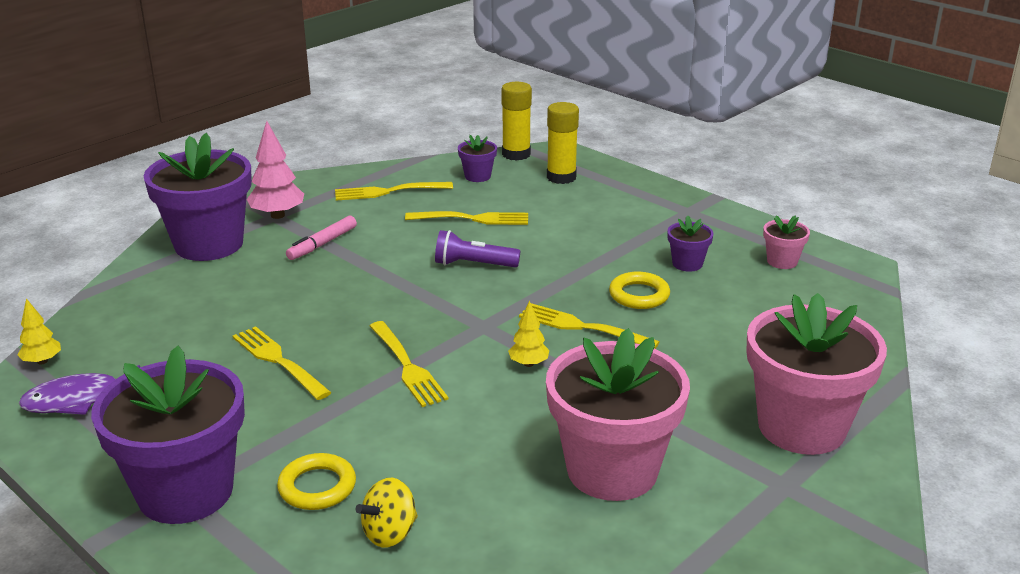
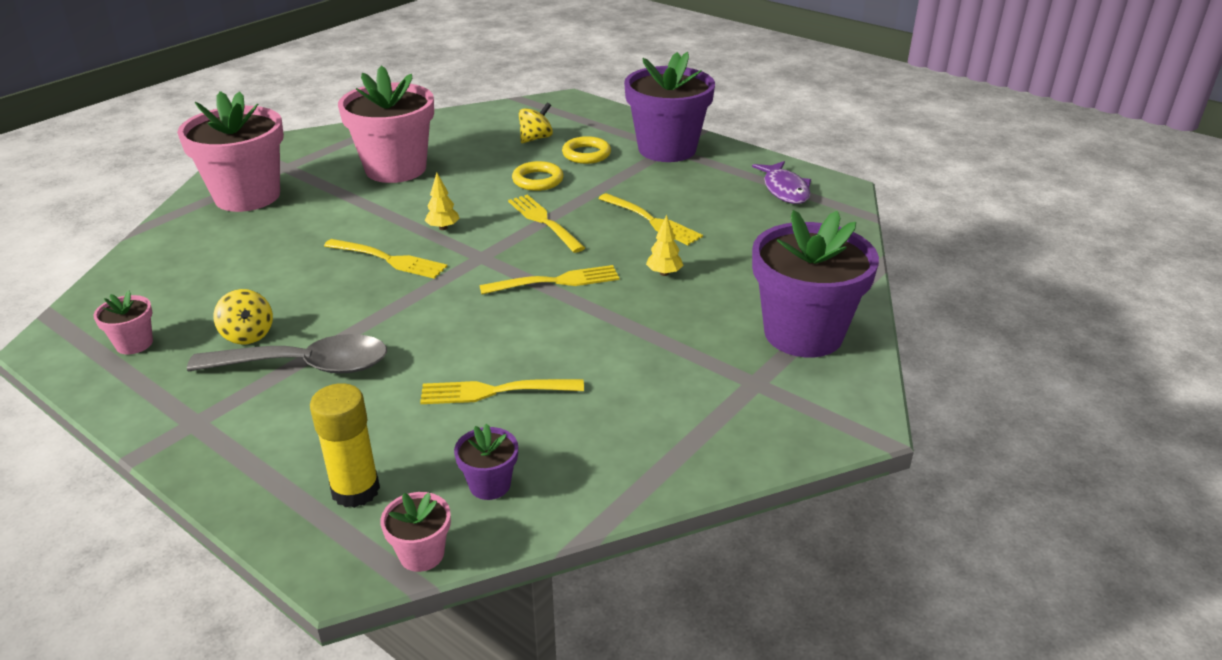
camera: 175 degrees right, 5 degrees up
yellow tree [17,298,61,365] -> yellow tree moved to [646,215,683,276]
purple fish [19,365,140,415] -> purple fish turned 105 degrees clockwise [752,161,811,204]
pink tree [247,121,304,219] -> none
pink marker [286,216,357,260] -> none
yellow fork [335,182,453,201] -> yellow fork moved to [479,265,619,294]
purple flashlight [435,230,520,268] -> none
yellow glue stick [501,82,532,161] -> pink flower pot [380,492,451,572]
yellow ring [609,272,670,309] -> yellow ring moved to [512,161,564,191]
purple flower pot [667,215,714,272] -> yellow spinning top [214,289,273,344]
none -> grey spoon [187,334,387,374]

